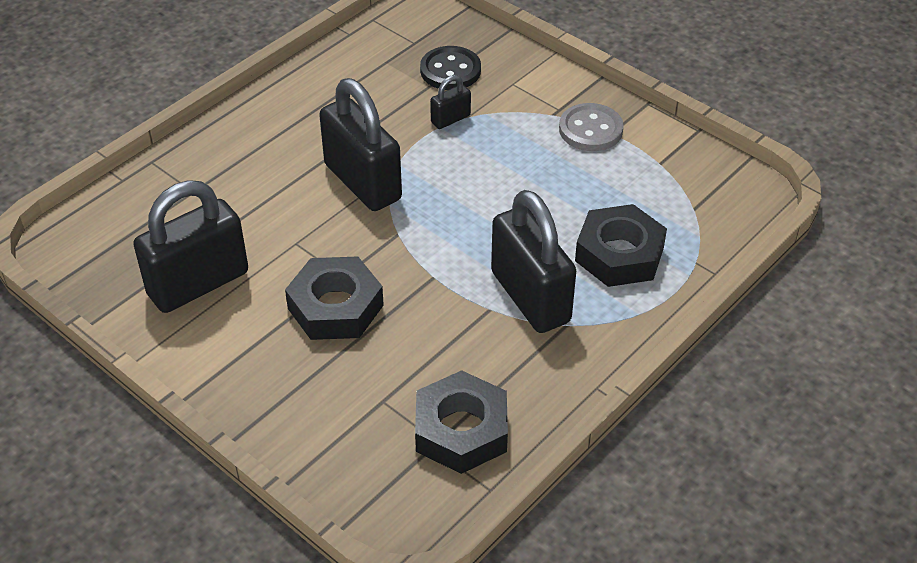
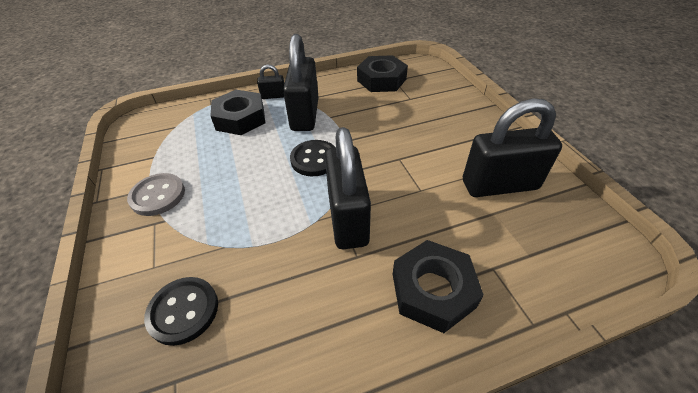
camera: 150 degrees left, 0 degrees up
black nut [285,256,384,340] -> black nut moved to [393,240,484,333]
black padlock [430,75,471,129] -> black padlock moved to [257,64,284,99]
none -> black button [290,140,335,176]

